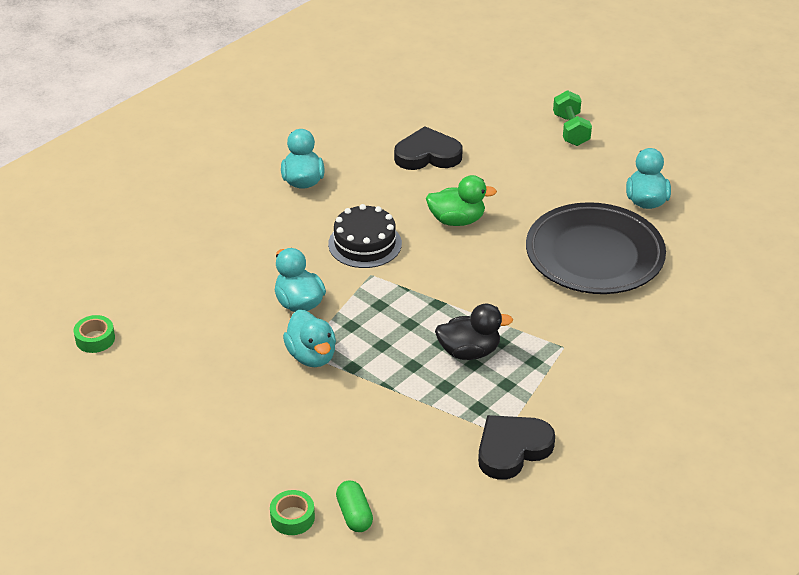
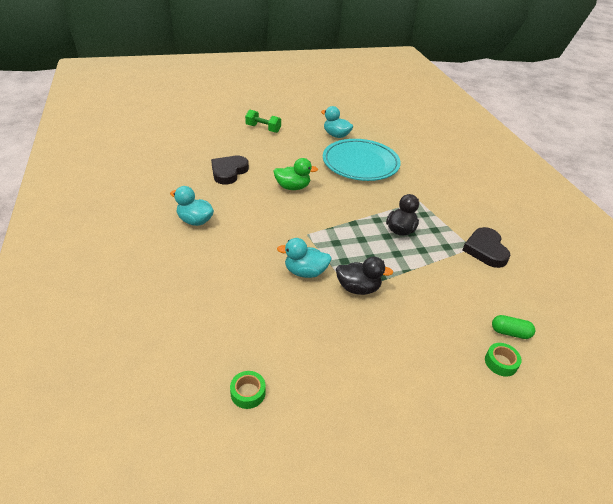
camera: 60 degrees left, 0 degrees up
turquoise duck [283,310,336,367] -> black duck [336,257,393,295]
black cake [328,204,402,268] -> none
green duck [426,175,497,226] -> green duck turned 60 degrees clockwise [273,158,318,190]
black plate [526,202,666,294] -> turquoise plate [323,139,401,181]

